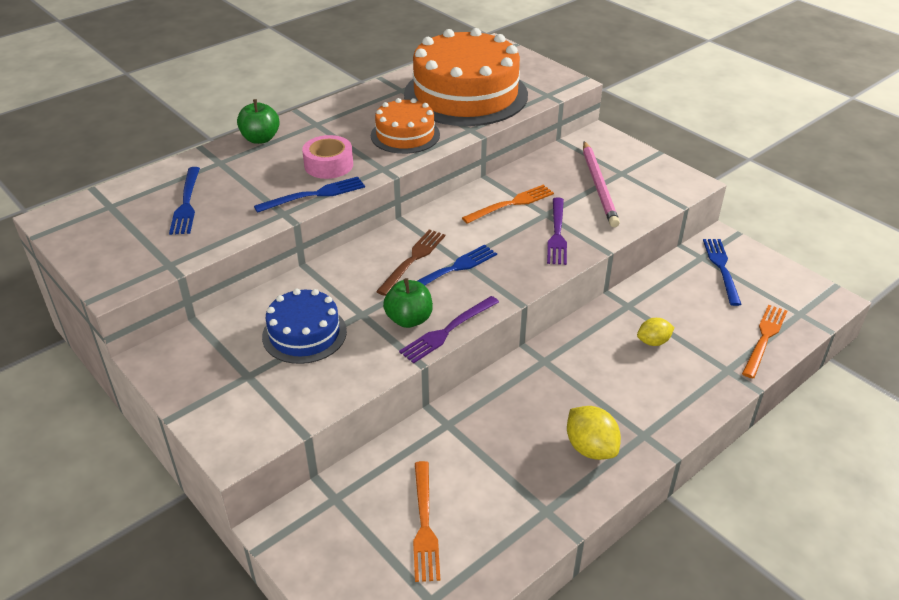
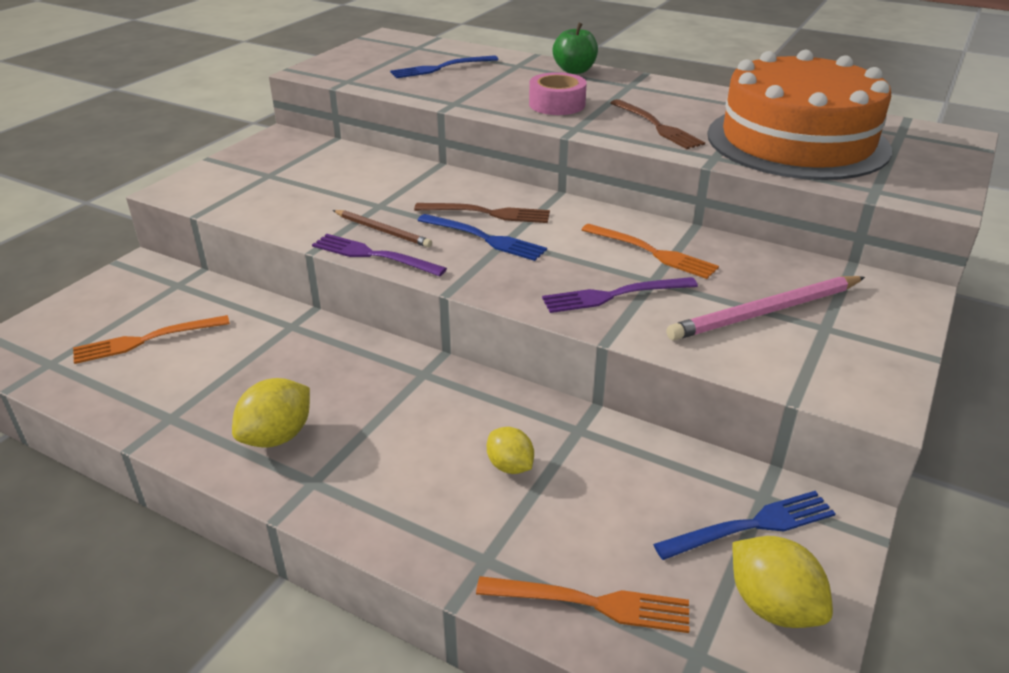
camera: 70 degrees right, 5 degrees down
blue fork [254,177,365,213] -> none
blue cake [262,289,347,364] -> none
orange cake [371,98,440,154] -> brown fork [610,99,705,149]
green apple [383,278,433,328] -> brown pencil [333,210,432,248]
none -> yellow lemon [733,536,833,628]

